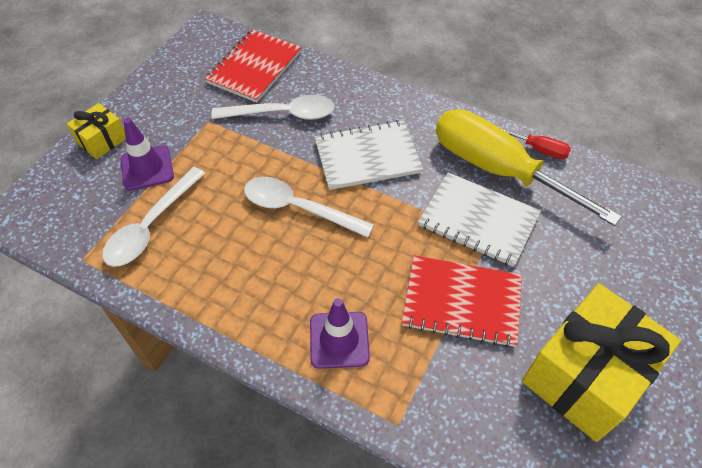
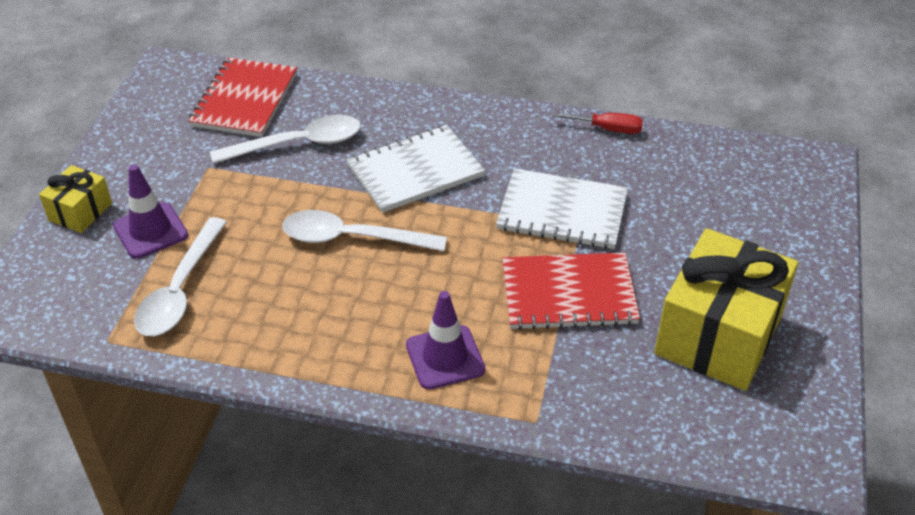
camera: 15 degrees left, 10 degrees down
yellow screwdriver [436,109,622,226] -> none

